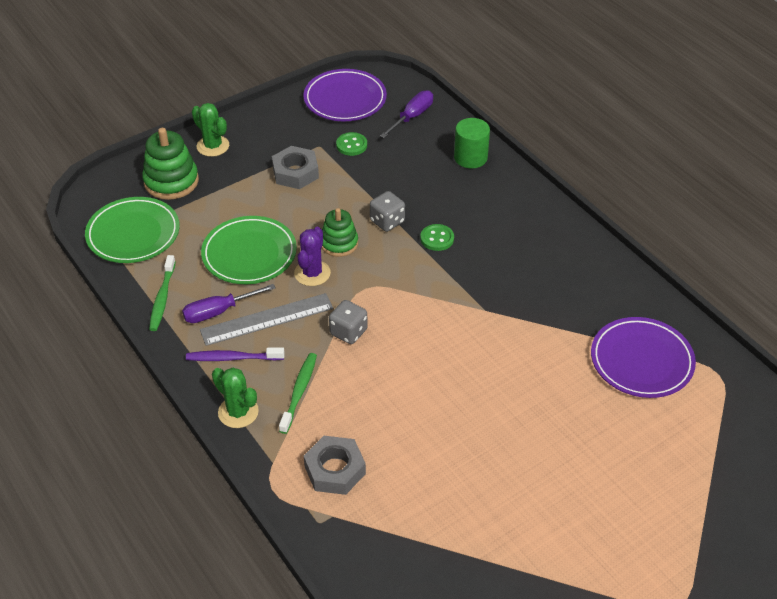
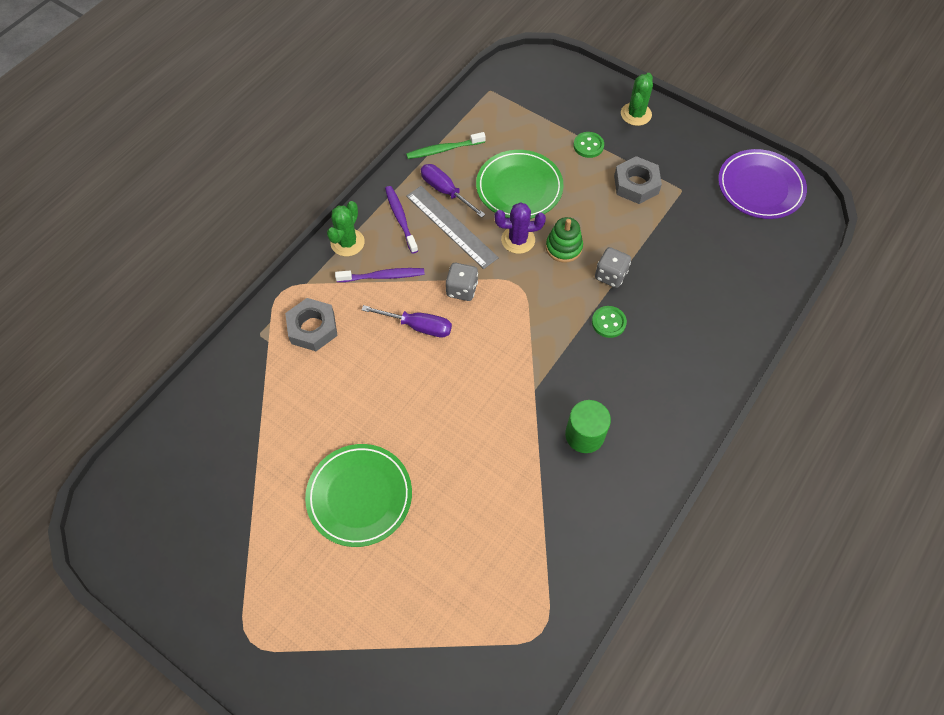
camera: 70 degrees right, 15 degrees up
green plate [85,197,180,263] -> green plate moved to [305,444,412,547]
green stacking toy [142,128,199,200] -> none
green toothbrush [279,353,317,434] -> purple toothbrush [335,268,425,282]
green button [336,132,367,156] -> green button moved to [574,132,604,158]
purple screwdriver [380,90,433,138] -> purple screwdriver moved to [362,305,452,337]
green cylinder [454,118,490,168] -> green cylinder moved to [565,400,611,453]
purple plate [591,317,696,398] -> none

